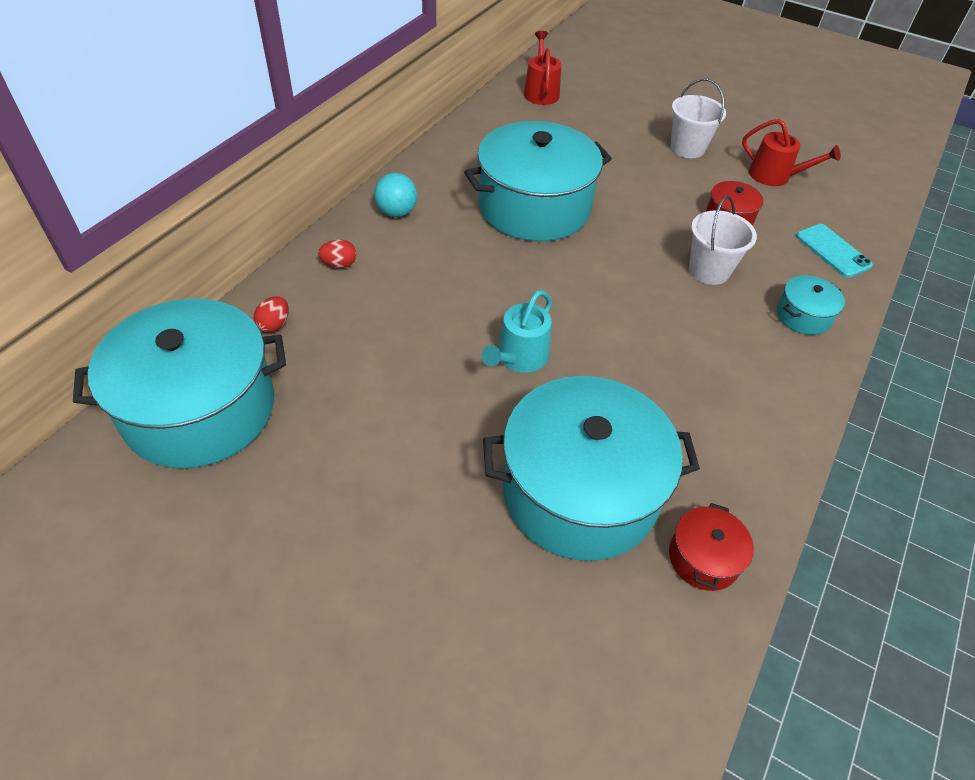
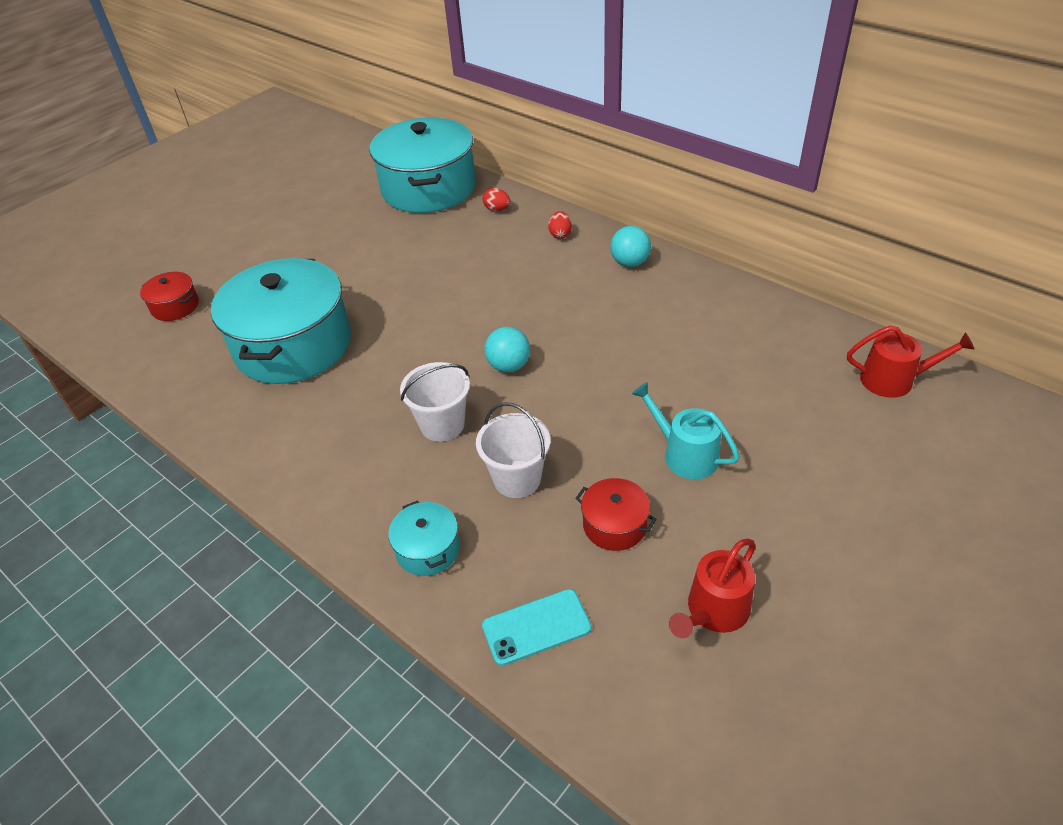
camera: 105 degrees right, 5 degrees down
turquoise pot [464,121,612,242] -> none
turquoise watering can [481,290,552,373] -> turquoise watering can moved to [632,382,740,479]
red pot [669,503,754,591] -> red pot moved to [140,272,199,321]
white bucket [671,79,726,158] -> white bucket moved to [400,362,470,442]
none -> turquoise ball [484,327,530,372]

